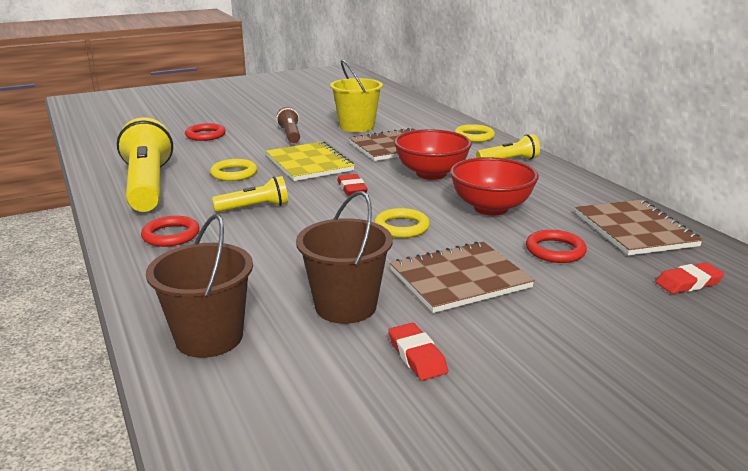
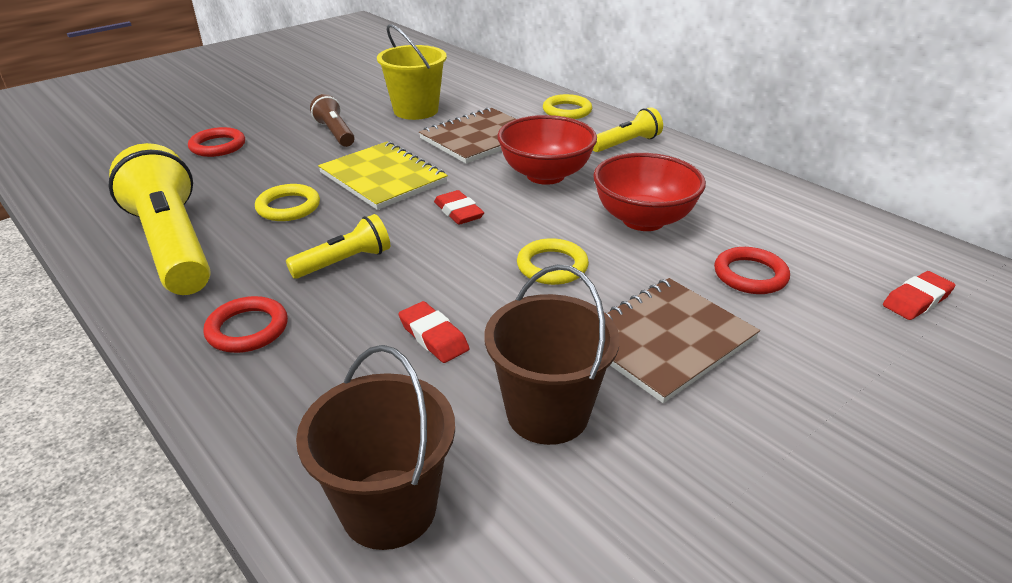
camera: 15 degrees left, 10 degrees up
red eraser [388,323,448,381] -> red eraser moved to [399,301,469,363]
brown notebook [575,200,703,256] -> none

